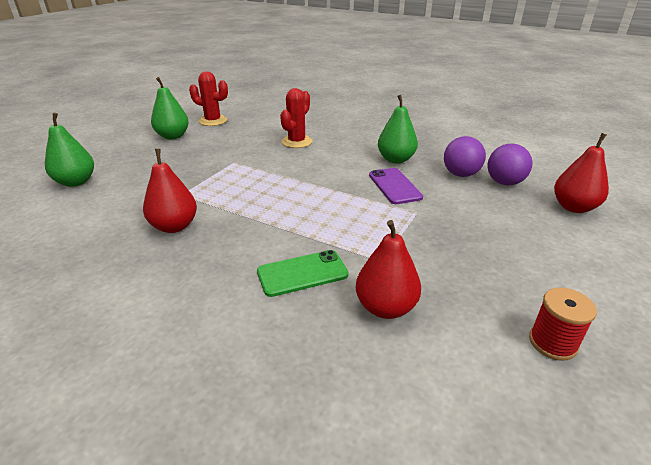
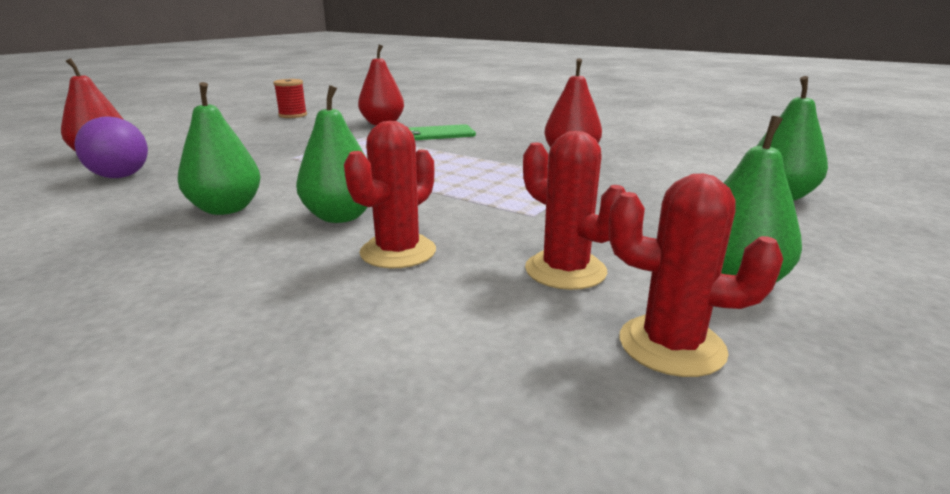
camera: 175 degrees left, 10 degrees down
purple phone [369,168,423,204] -> none
purple ball [444,136,486,177] -> none
none -> green pear [296,85,368,223]
none -> red cactus [523,131,626,290]

